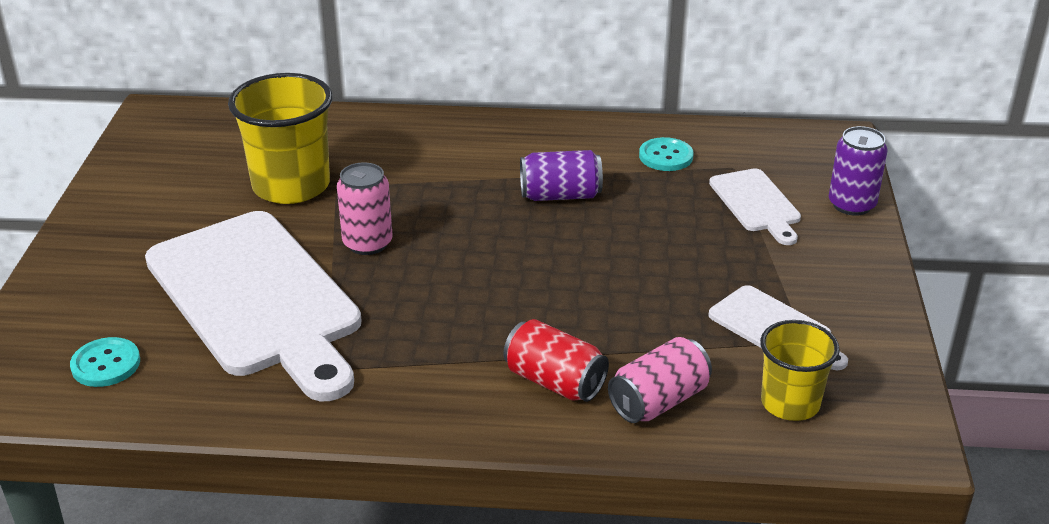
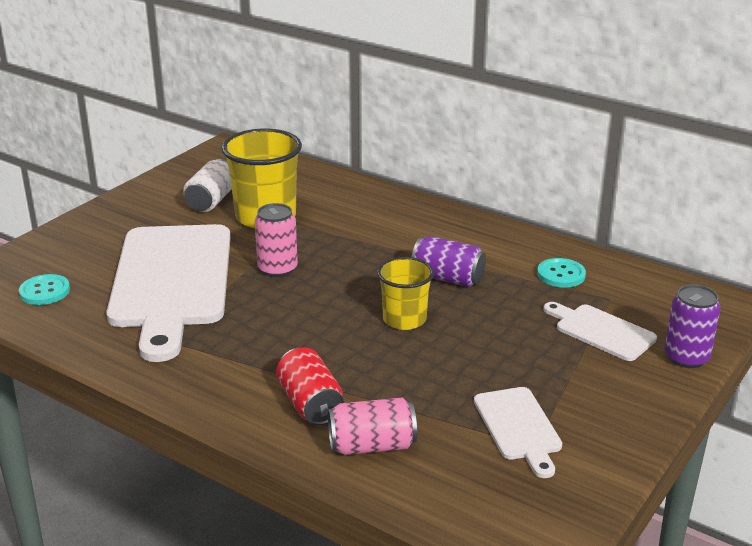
camera: 30 degrees right, 5 degrees down
white cutting board [709,168,801,245] -> white cutting board turned 120 degrees clockwise [544,302,657,361]
yellow cup [760,320,840,421] -> yellow cup moved to [377,257,434,330]
none -> white can [183,159,232,212]

